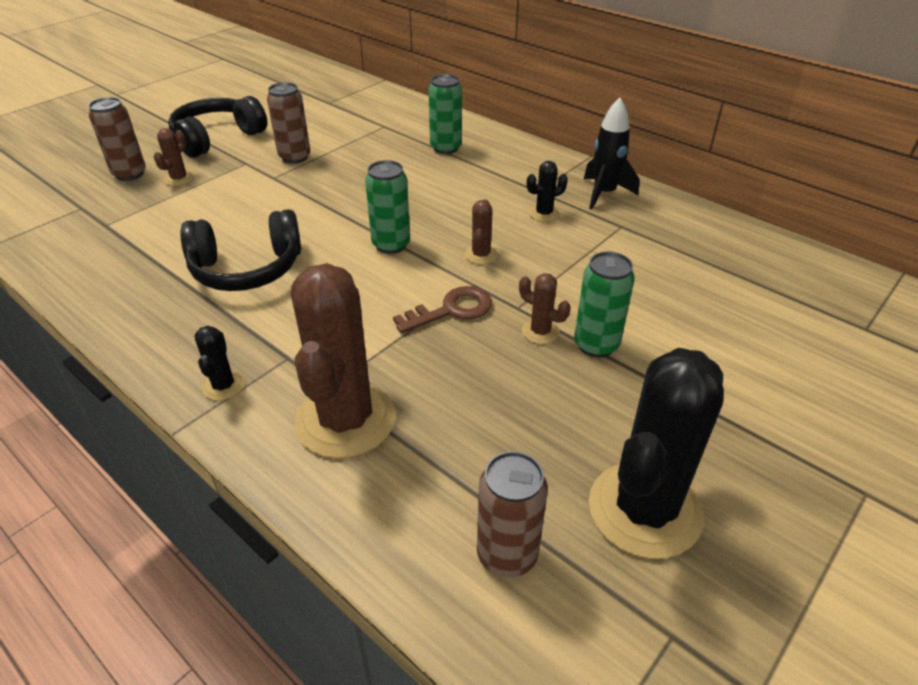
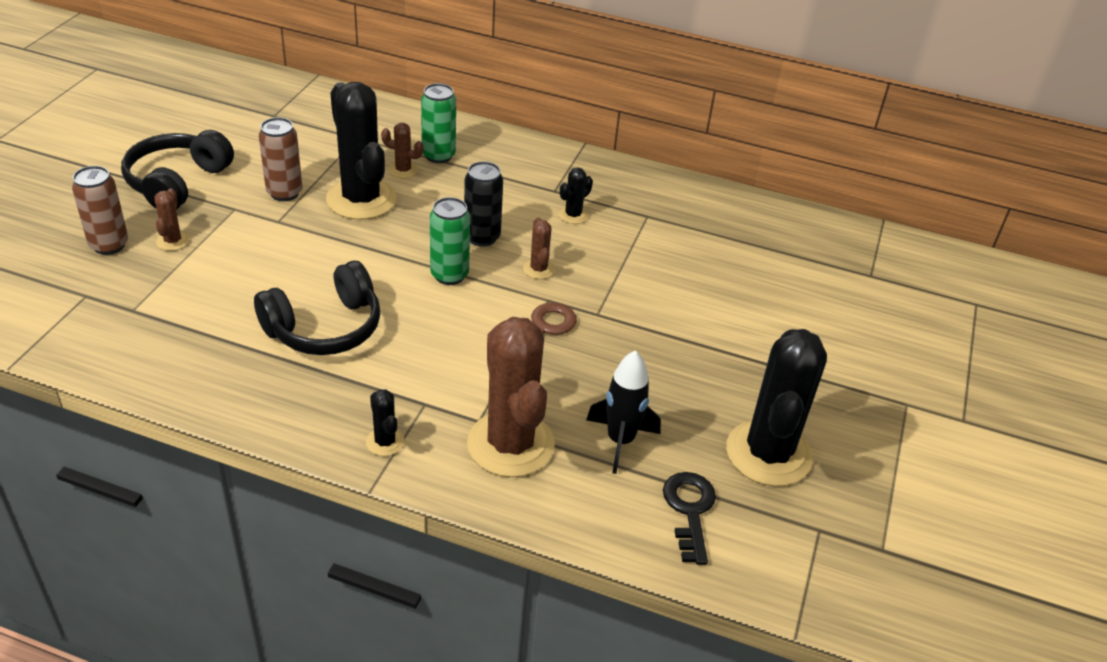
camera: 25 degrees left, 0 degrees up
brown can [477,451,548,578] -> black key [663,472,716,565]
brown cactus [519,273,571,344] -> brown cactus moved to [381,123,423,178]
green can [574,252,635,358] -> none
black rocket [584,98,639,210] -> black rocket moved to [587,350,661,474]
none -> black cactus [326,82,397,220]
none -> black can [464,161,503,247]

